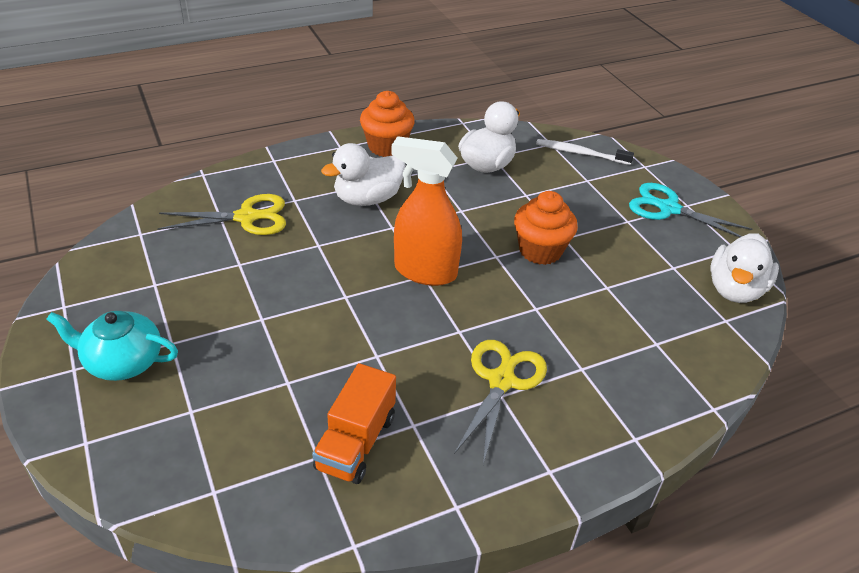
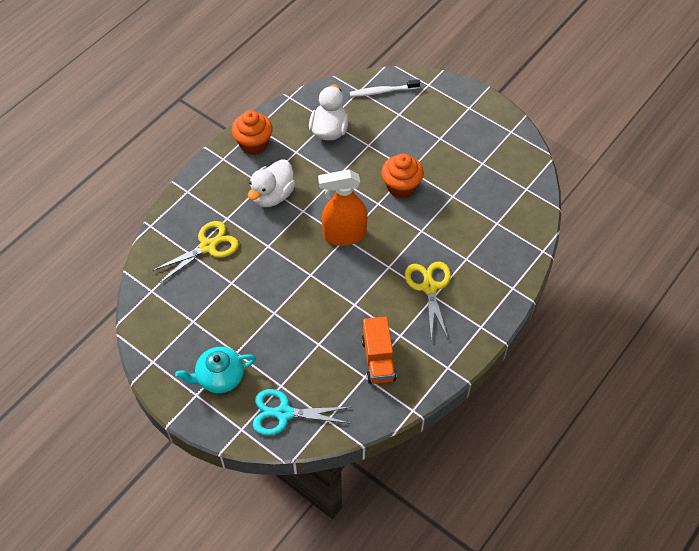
camera: 25 degrees left, 15 degrees up
turquoise scissors [629,183,753,238] -> turquoise scissors moved to [253,389,351,436]
white duck [710,233,779,303] -> none

